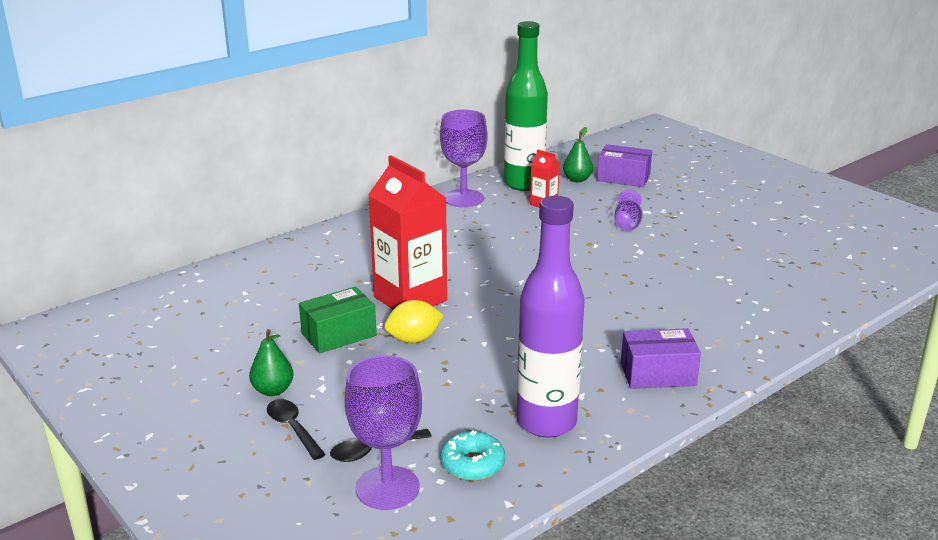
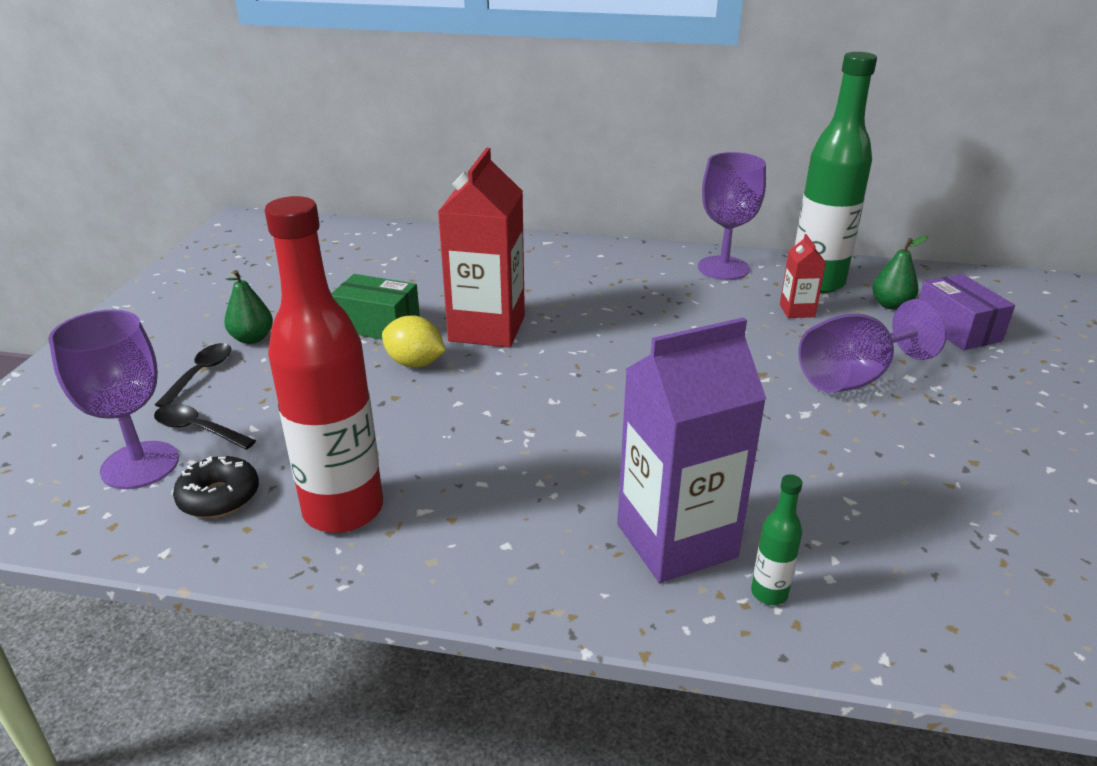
camera: 50 degrees right, 5 degrees up
turquoise donut [440,430,505,481] -> black donut [173,456,259,518]
purple bottle [517,196,585,438] -> red bottle [265,196,383,533]
purple goblet [615,189,643,231] -> purple goblet [798,299,947,393], size x1.79
purple box [621,328,701,389] -> none
none -> purple carton [617,317,766,583]
none -> green bottle [751,474,802,605]

